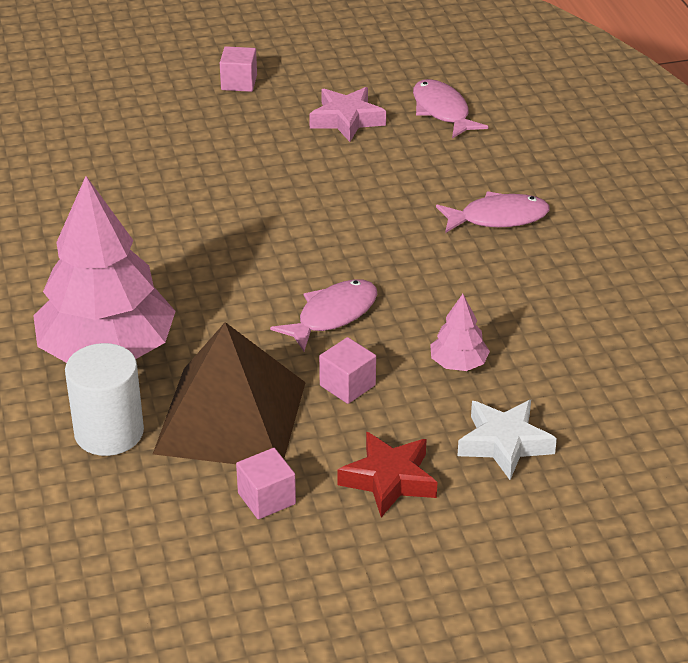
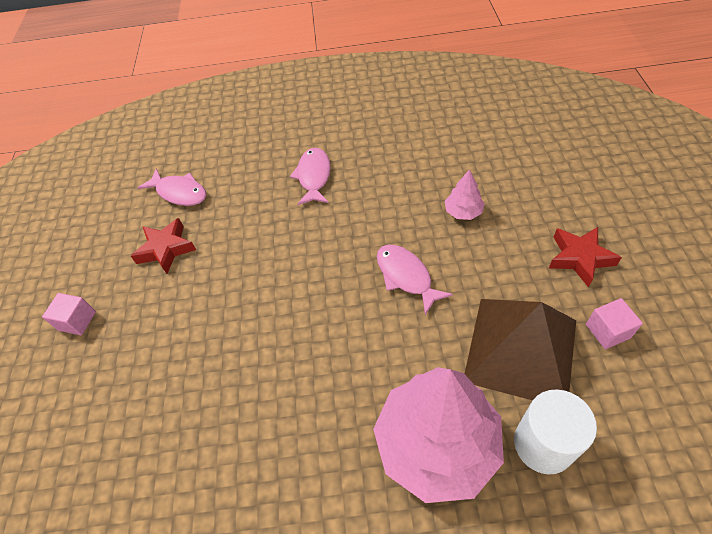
camera: 75 degrees left, 15 degrees up
pink star [309,87,386,142] -> red star [131,218,196,274]
pink cube [319,337,376,404] -> none
pink fish [413,79,488,139] -> pink fish turned 135 degrees counterclockwise [138,169,206,206]
white star [457,400,557,480] -> none

